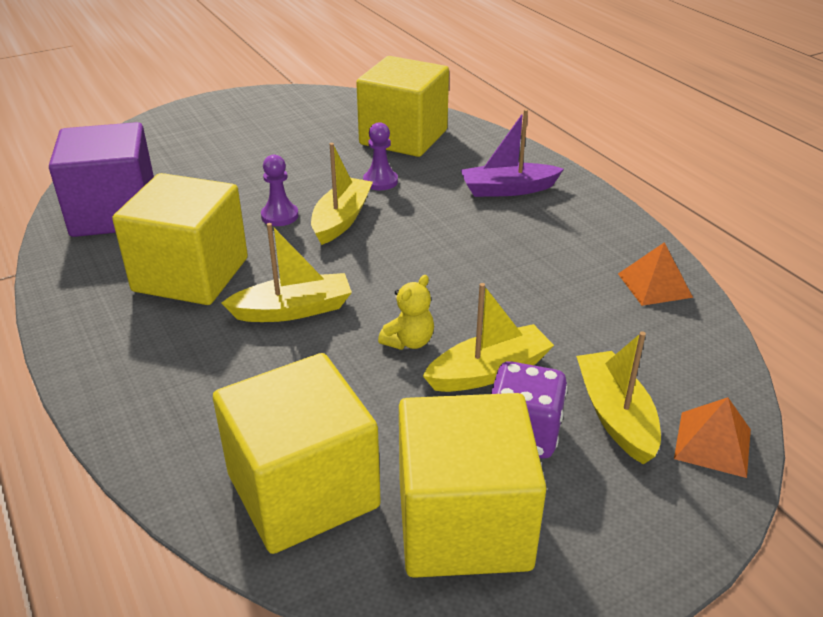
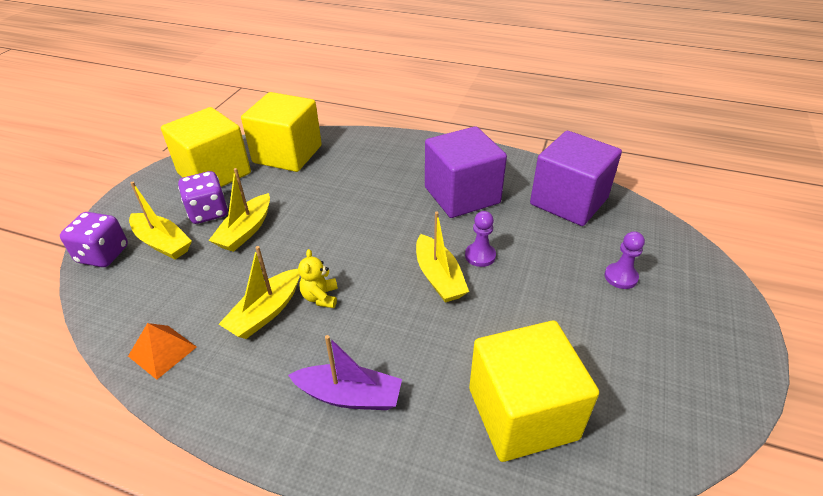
camera: 140 degrees right, 5 degrees up
yellow cube [112,173,248,305] -> purple cube [425,126,507,218]
yellow boat [221,223,352,322] -> yellow boat moved to [219,246,300,339]
purple pawn [363,122,398,190] -> purple pawn moved to [605,231,645,289]
yellow teddy bear [378,275,434,350] -> yellow teddy bear moved to [298,249,338,308]
purple boat [461,109,564,197] -> purple boat turned 60 degrees clockwise [288,335,402,410]
orange pyramid [674,397,751,478] -> purple dice [60,212,128,267]

